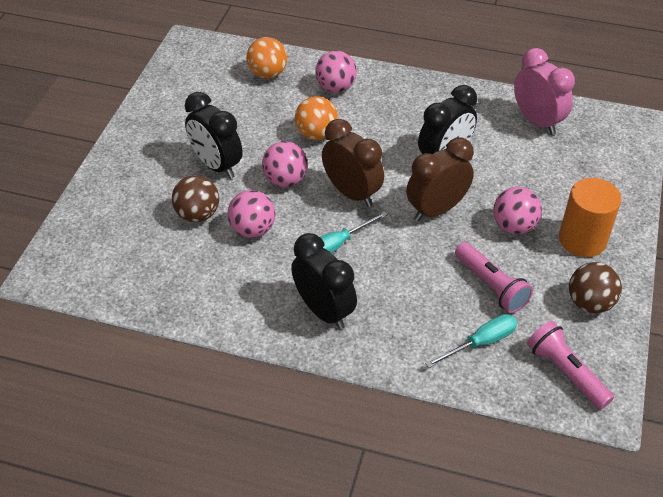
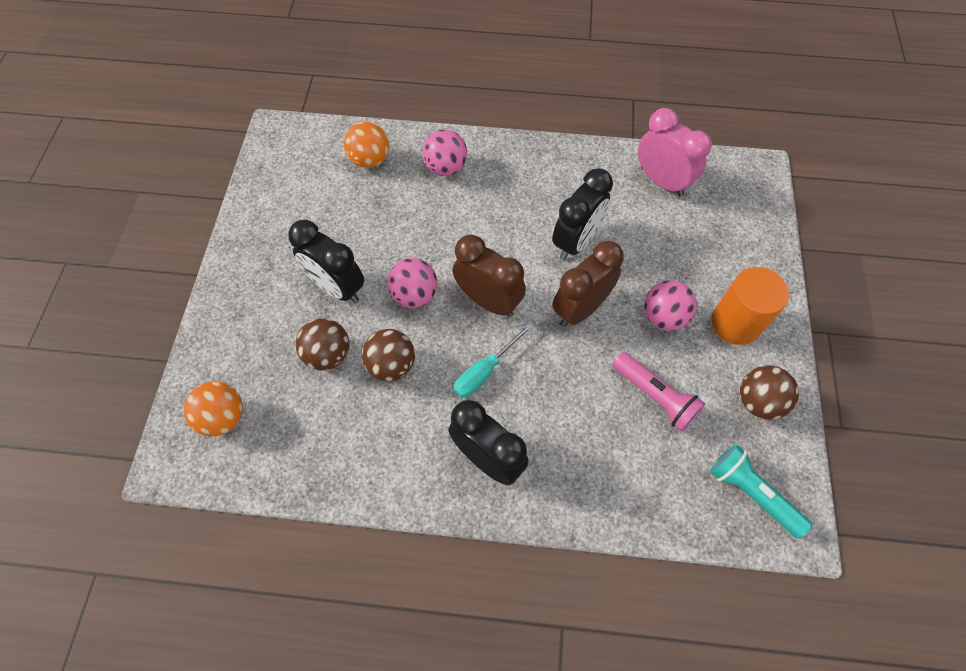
camera: 10 degrees left, 15 degrees up
pink ball [228,190,275,238] -> brown ball [362,329,415,382]
orange ball [295,96,338,140] -> orange ball moved to [184,381,243,436]
turquoise screwdriver [425,314,517,368] -> none
pink flashlight [527,321,614,410] -> turquoise flashlight [710,444,812,538]

